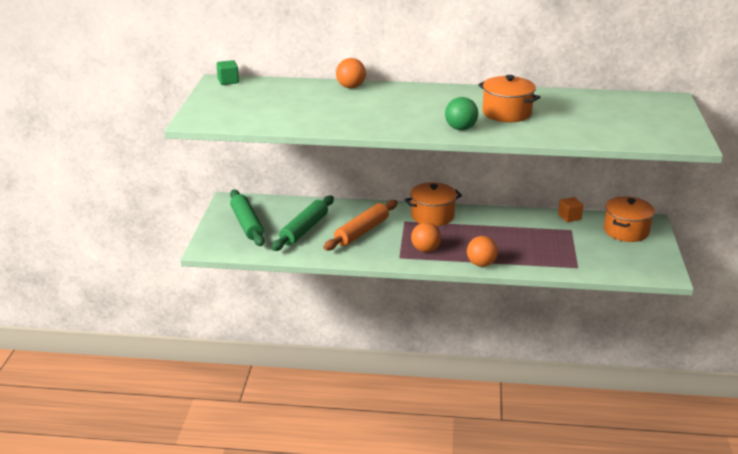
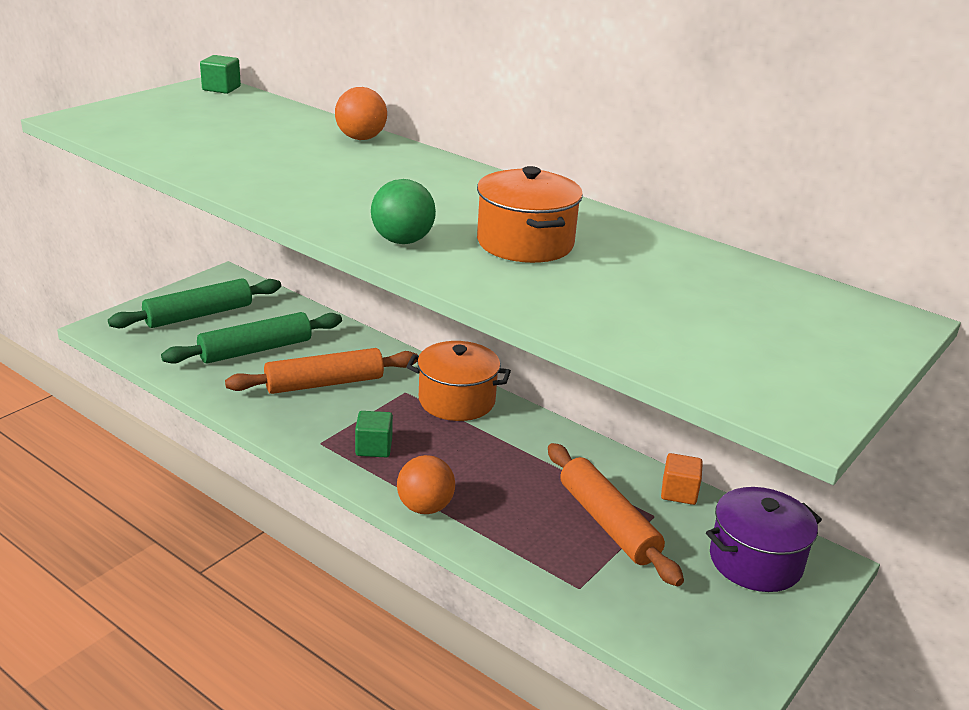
camera: 30 degrees right, 0 degrees up
green rolling pin [230,190,265,246] -> green rolling pin turned 45 degrees clockwise [108,278,281,328]
orange ball [411,222,441,252] -> green cube [355,411,393,457]
orange pot [604,196,655,242] -> purple pot [706,487,822,592]
none -> orange rolling pin [548,443,684,586]

